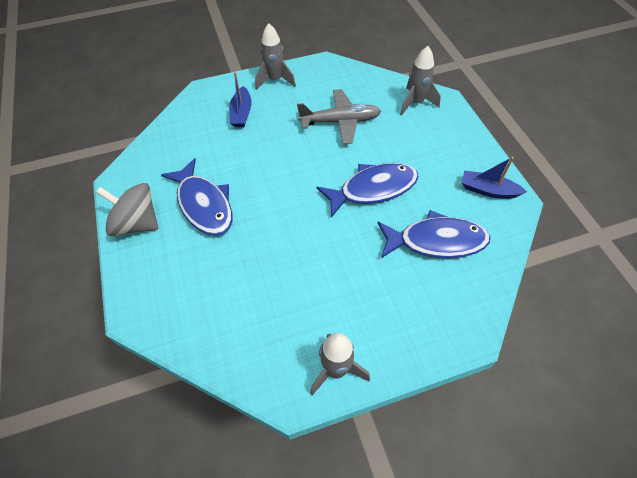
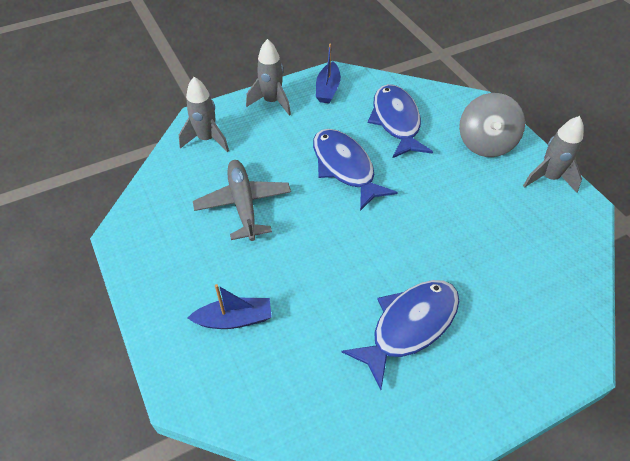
camera: 100 degrees left, 5 degrees down
grey spinning top [96,183,158,236] -> grey spinning top moved to [459,93,525,157]
grey rocket [255,23,296,90] -> grey rocket moved to [246,39,291,115]

